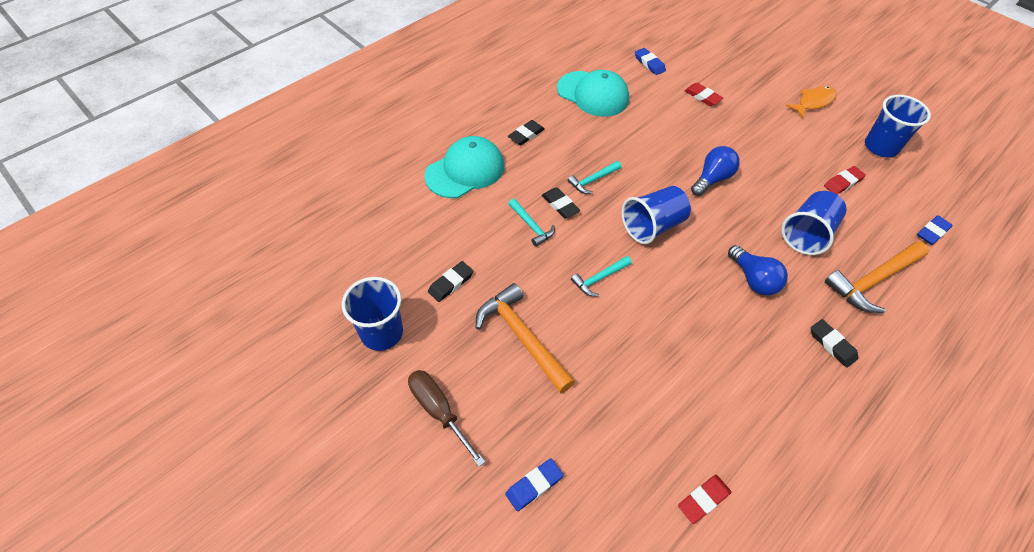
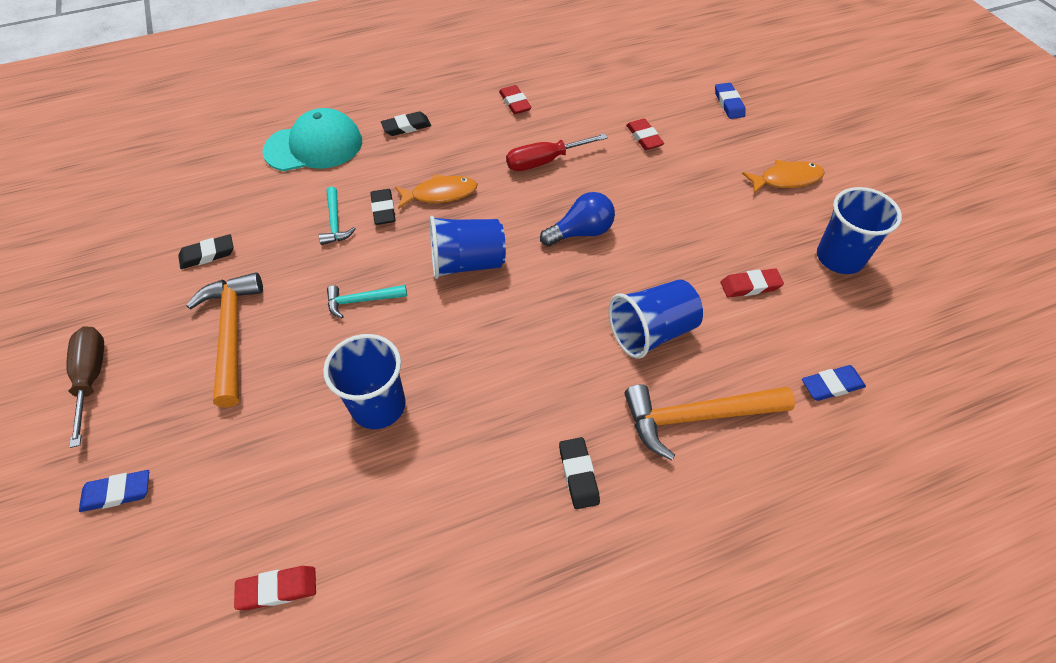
camera: 25 degrees right, 0 degrees up
blue cup [342,277,403,351] -> blue cup moved to [323,334,406,429]
turquoise cap [557,70,629,117] -> red eraser [499,85,532,114]
turquoise hammer [568,161,621,194] -> orange fish [395,174,478,209]
blue eraser [635,48,666,75] -> blue eraser moved to [715,83,746,119]
blue light bulb [728,245,788,295] -> none
none -> red screwdriver [506,133,608,171]

